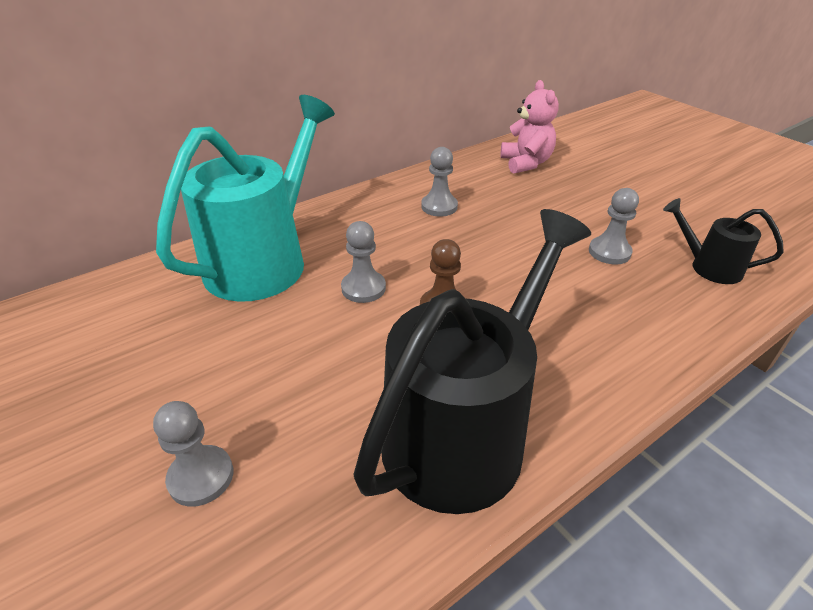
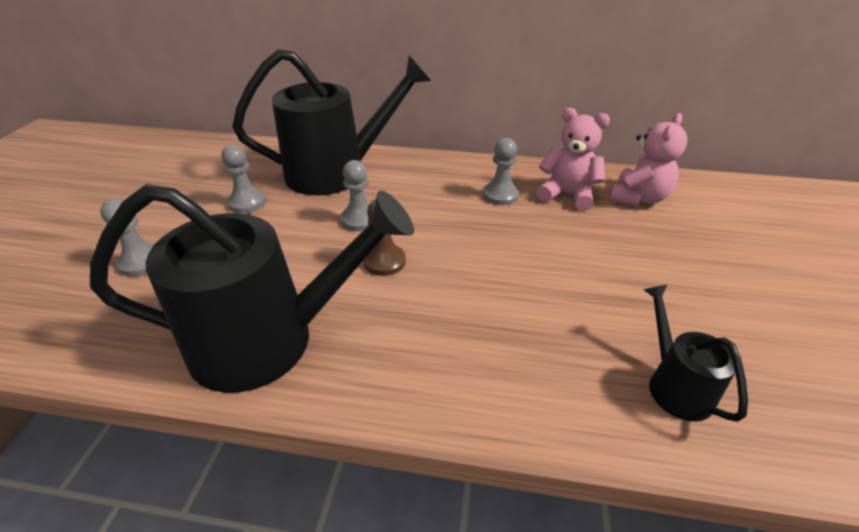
camera: 45 degrees right, 0 degrees up
turquoise watering can [156,95,335,302] -> black watering can [232,49,431,195]
grey pawn [589,188,639,265] -> grey pawn moved to [221,145,266,213]
none -> pink teddy bear [537,108,610,211]

